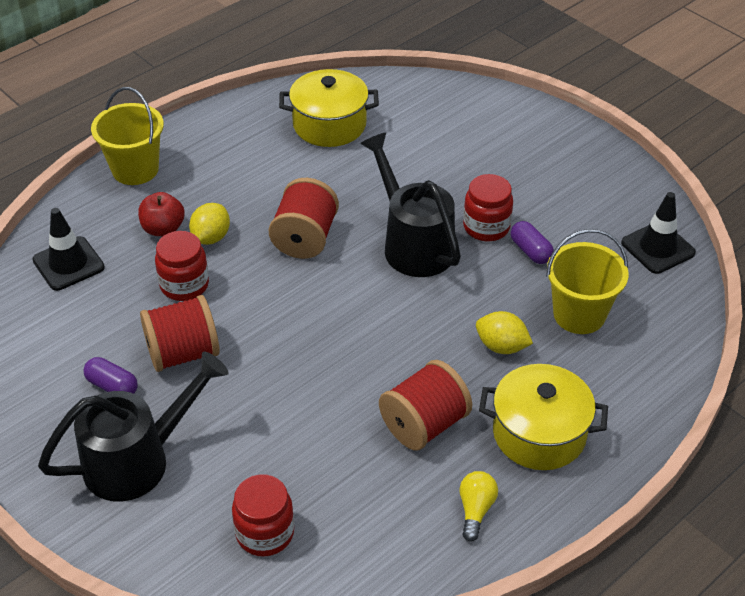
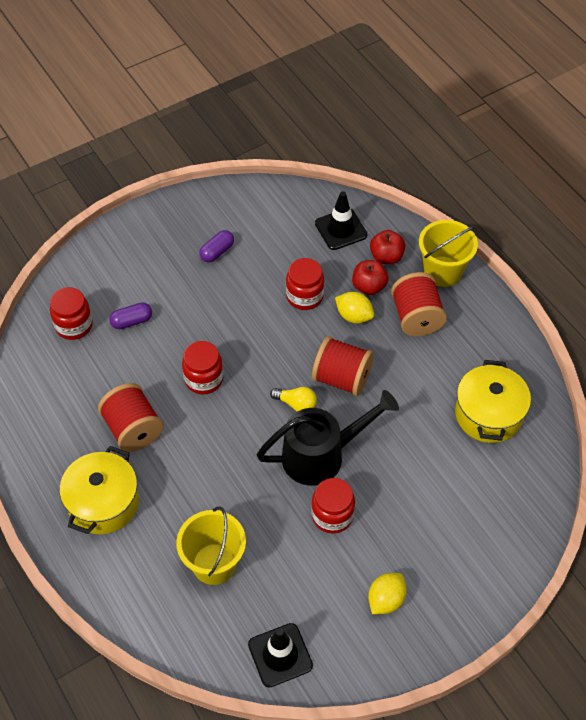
camera: 100 degrees right, 10 degrees up
black watering can [38,352,229,502] -> none
red spool [140,295,220,372] -> red spool moved to [391,272,447,336]
yellow light bulb [459,471,498,542] -> yellow light bulb moved to [270,387,317,411]
yellow lemon [476,311,533,354] -> yellow lemon moved to [368,573,407,614]
purple capsule [511,221,554,264] -> purple capsule moved to [109,302,152,329]
none -> red jar [182,341,223,395]
none -> red apple [370,230,406,264]

